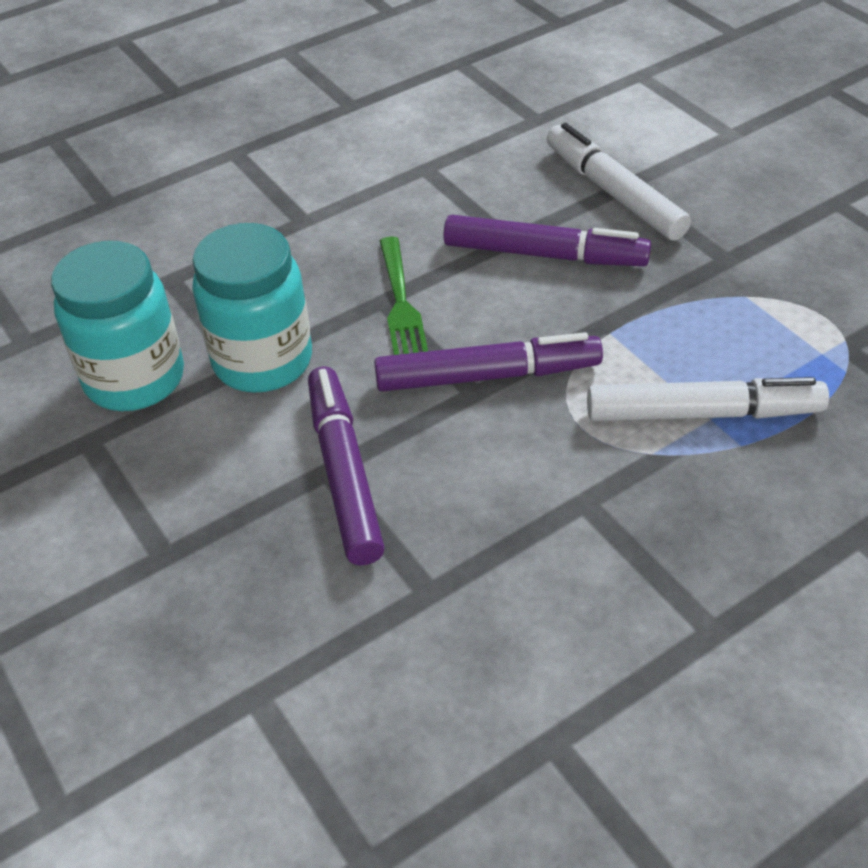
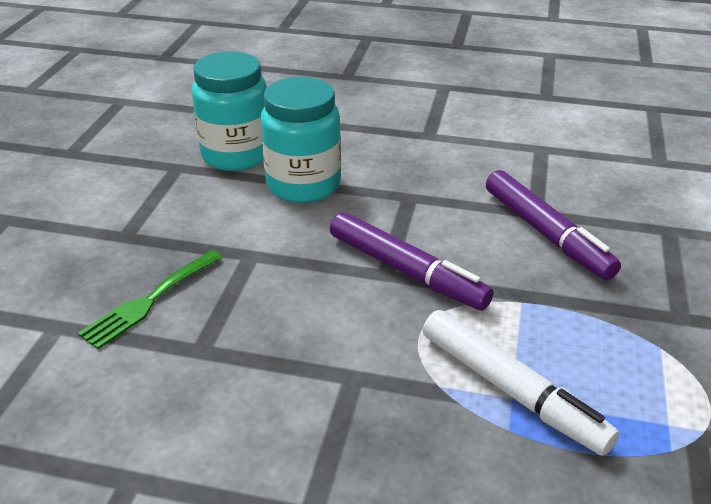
camera: 45 degrees right, 10 degrees down
purple marker [308,366,385,565] -> none
green fork [380,236,428,355] -> green fork moved to [78,250,223,349]
white marker [547,123,691,241] -> none

